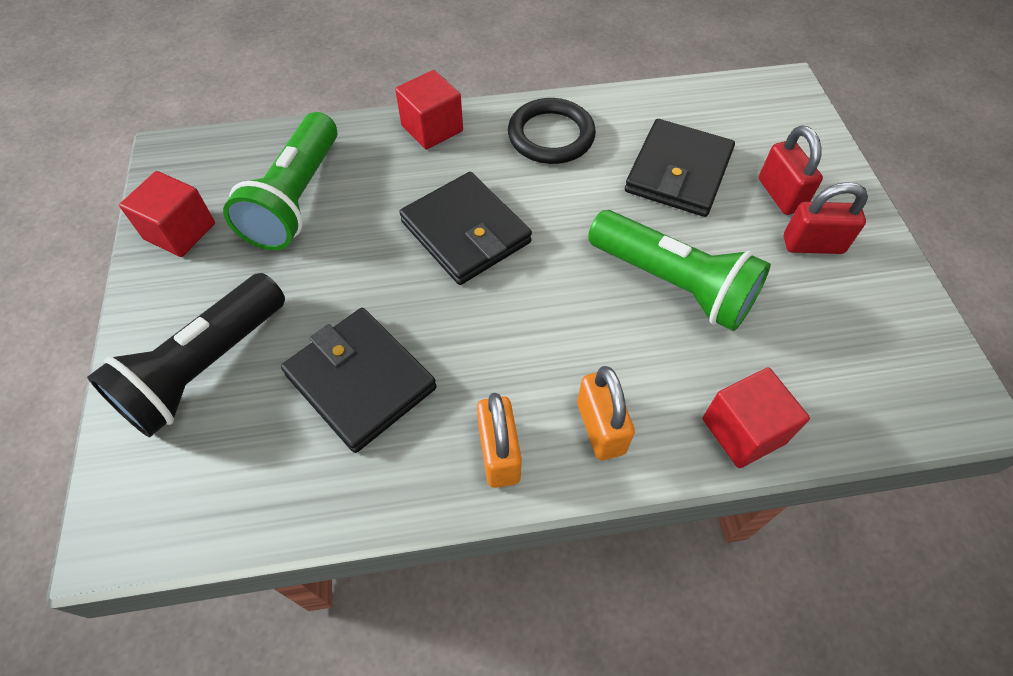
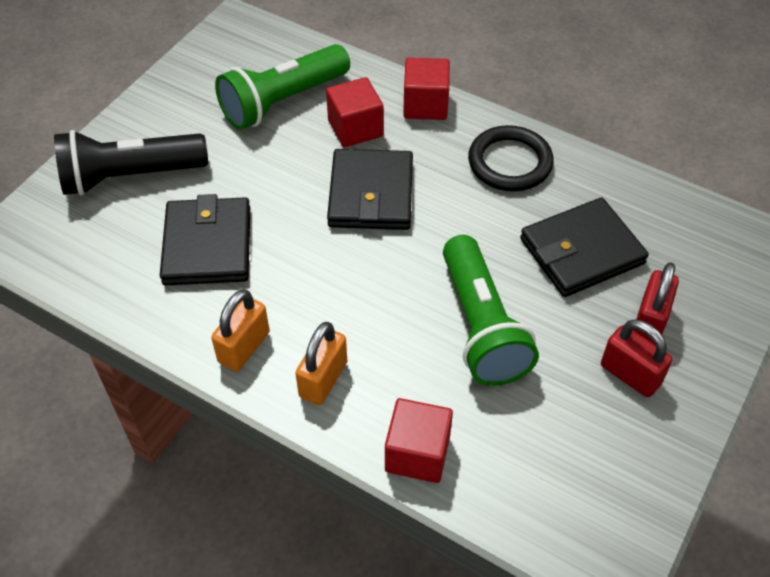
camera: 40 degrees right, 5 degrees down
red cube [119,171,215,257] -> red cube moved to [326,77,383,147]

